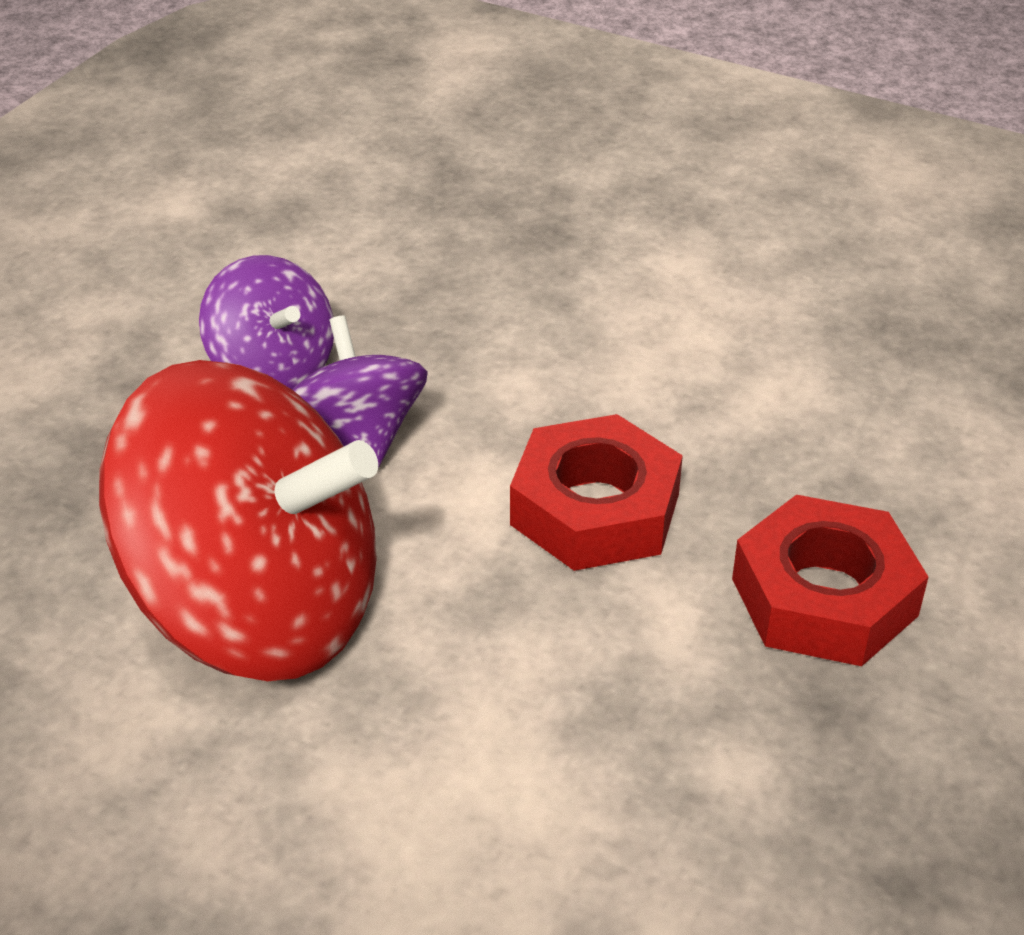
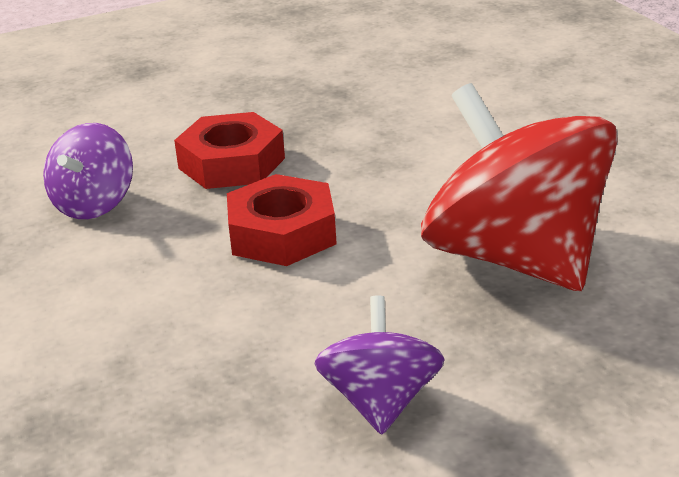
camera: 140 degrees left, 10 degrees down
purple spinning top [292,316,428,468] -> purple spinning top moved to [43,123,133,219]

